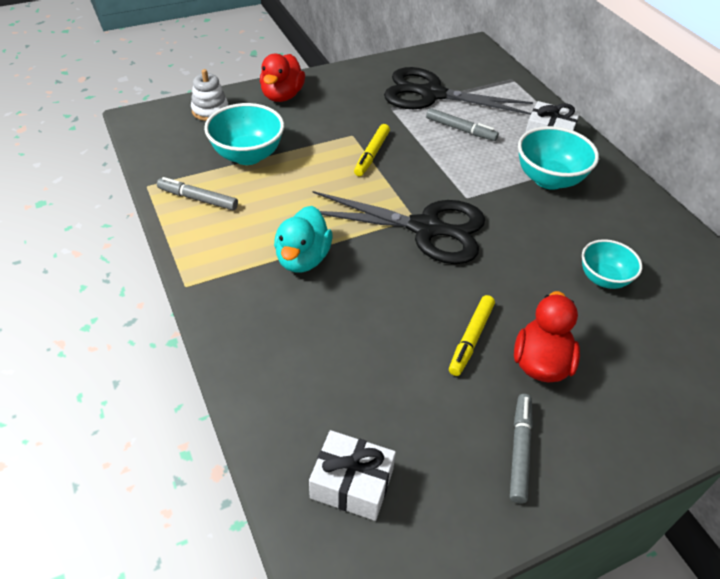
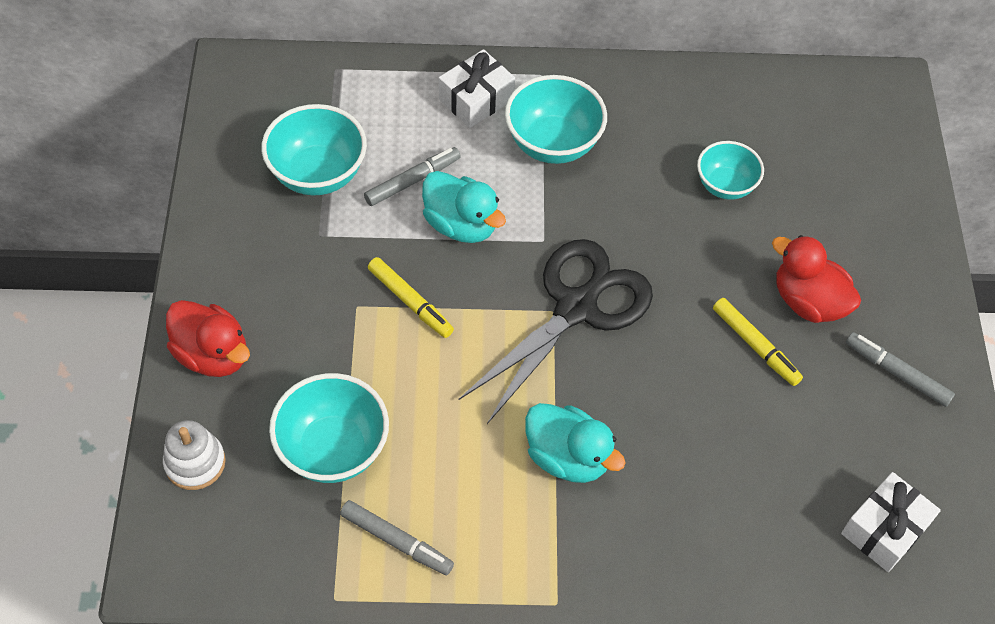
camera: 65 degrees left, 10 degrees up
grey marker [157,177,238,210] -> grey marker turned 105 degrees counterclockwise [340,500,454,575]
black scissors [384,67,533,115] -> turquoise bowl [261,104,367,195]
none -> turquoise duck [422,171,506,243]

